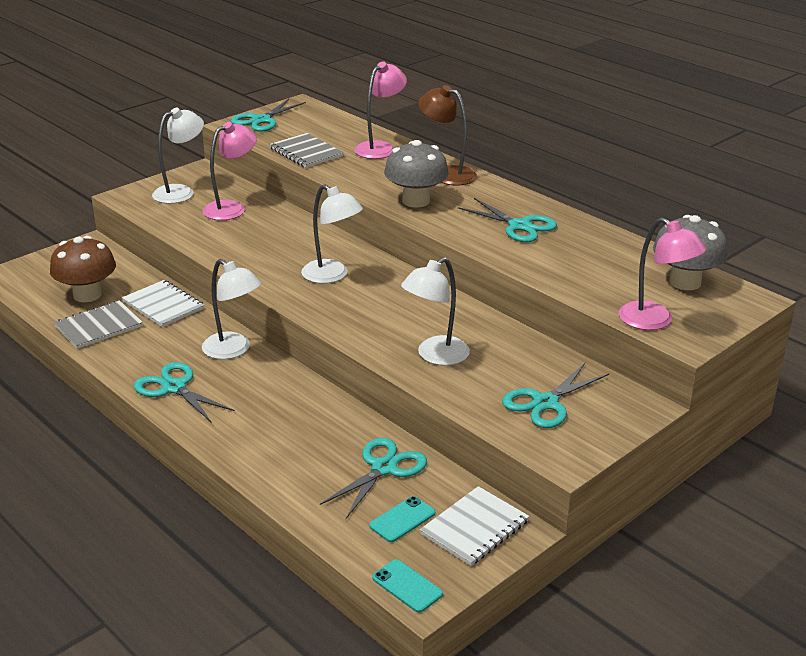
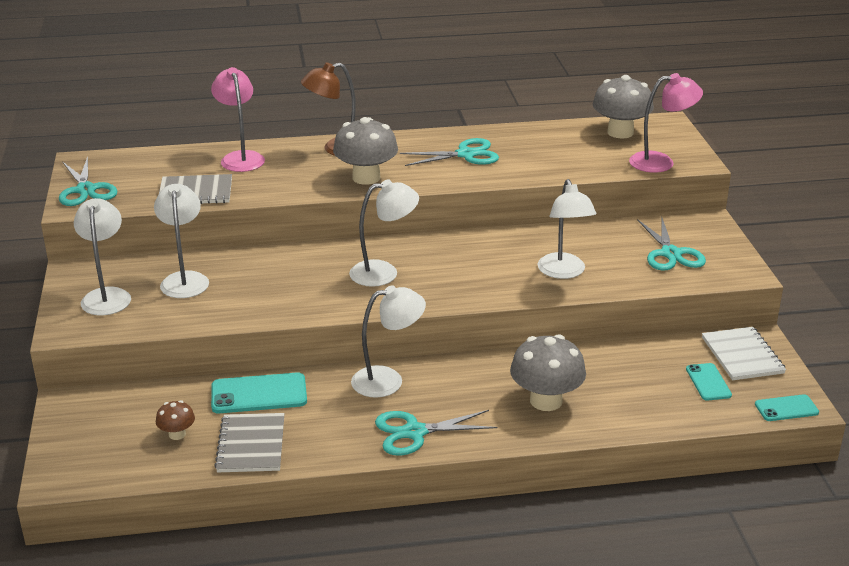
camera: 55 degrees left, 0 degrees up
brown mushroom [50,236,116,302] -> brown mushroom [156,400,195,440], size x0.50
white notebook [122,280,204,327] -> turquoise phone [211,373,307,413]
pink lamp [203,122,257,220] -> white lamp [154,184,209,298]
turquoise scissors [320,438,427,519] -> none
none -> grey mushroom [510,334,586,411]

